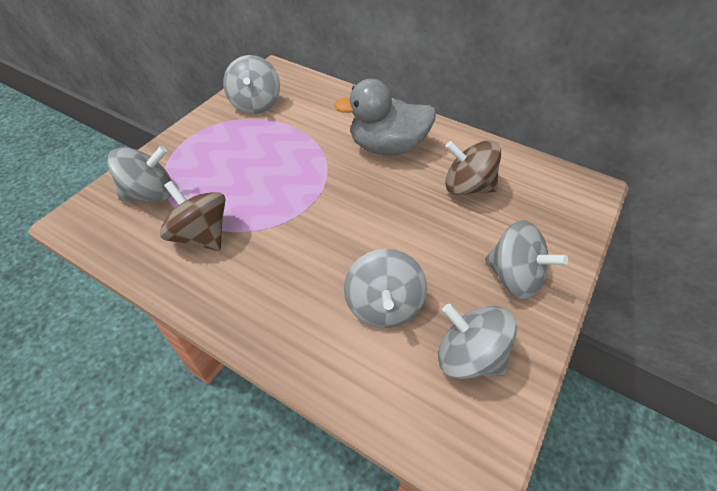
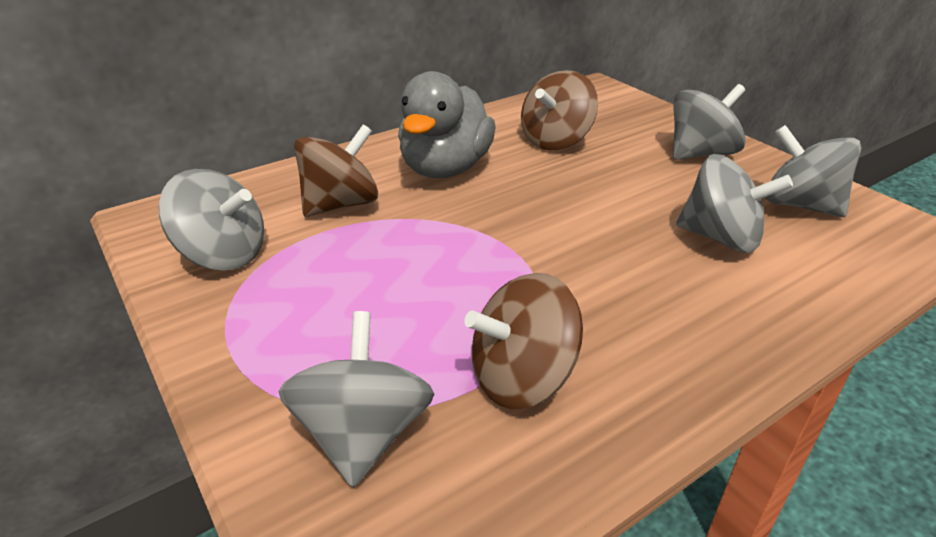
camera: 65 degrees left, 15 degrees down
grey spinning top [438,304,517,379] -> grey spinning top turned 75 degrees clockwise [766,125,861,217]
none -> brown spinning top [294,124,378,217]

